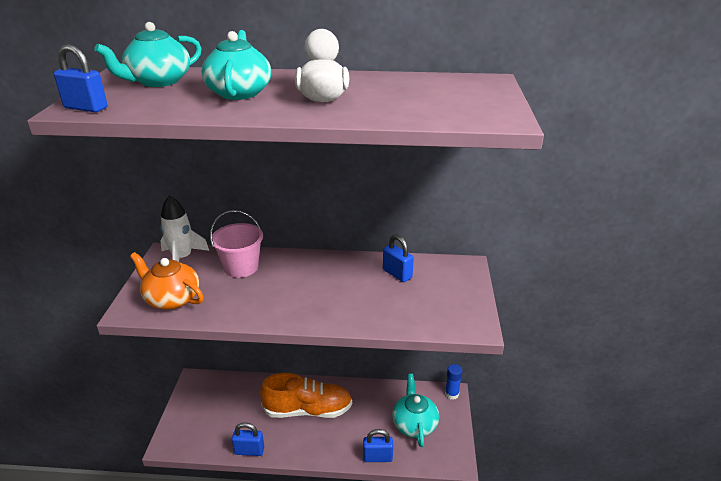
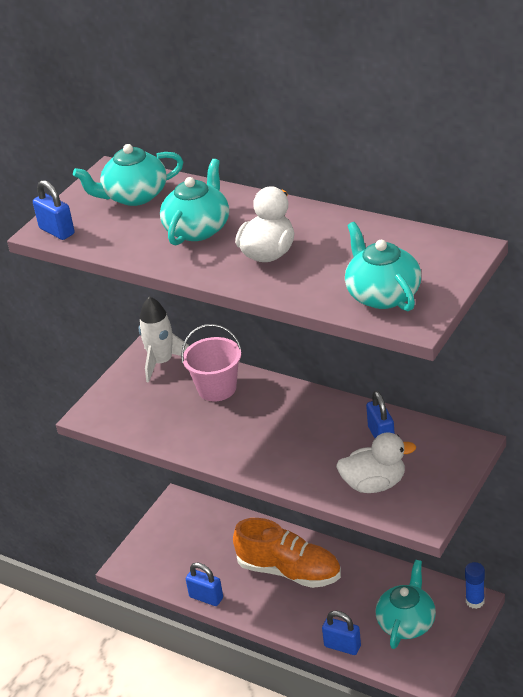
camera: 30 degrees right, 5 degrees up
orange teapot [130,252,204,309] -> none
none -> white duck [336,432,416,493]
none -> turquoise teapot [345,222,421,311]

